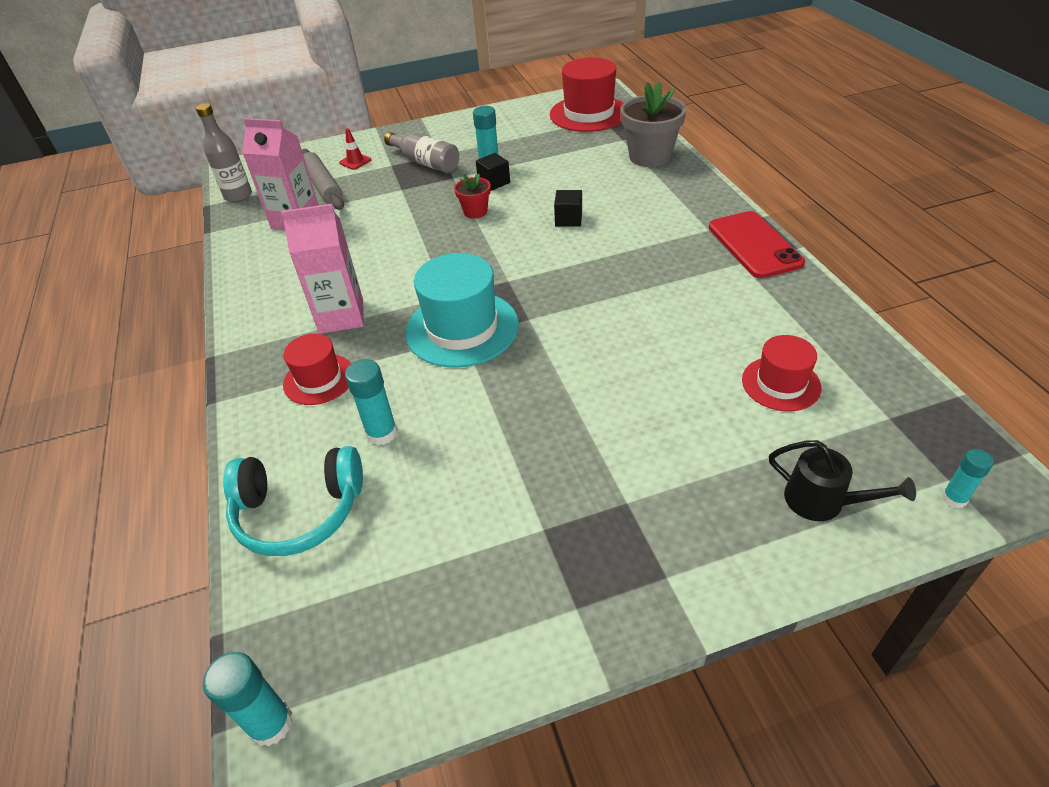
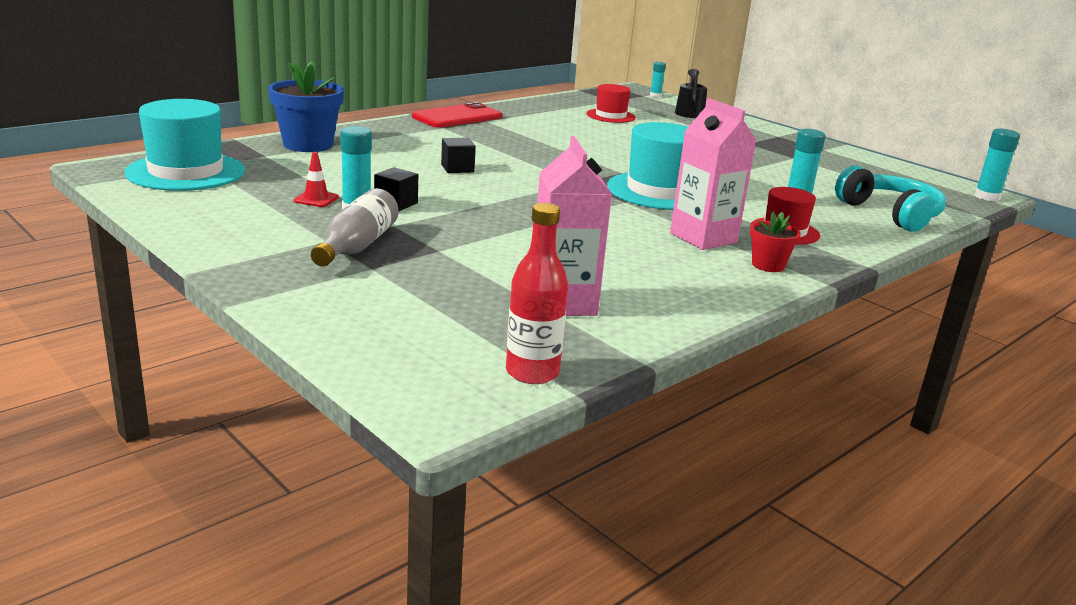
camera: 120 degrees left, 20 degrees down
grey bottle [196,103,252,202] -> red bottle [506,203,568,384]
grey rolling pin [302,149,344,210] -> none
red traffic cone [339,128,371,170] -> red traffic cone moved to [294,152,339,207]
red flower pot [454,174,491,219] -> red flower pot moved to [750,211,801,272]
red hat [550,57,623,132] -> turquoise hat [124,99,245,191]
grey flower pot [620,81,687,167] -> blue flower pot [268,61,344,152]

